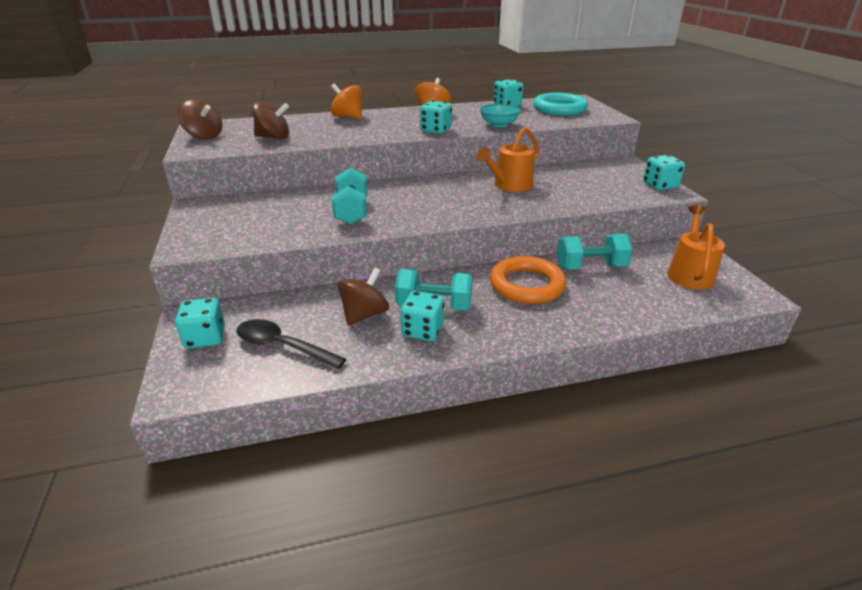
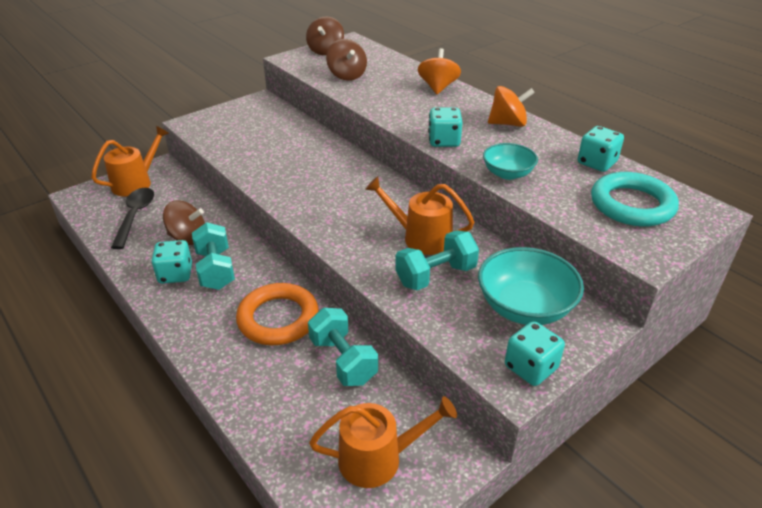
camera: 65 degrees right, 5 degrees up
turquoise dice [175,298,225,348] -> orange watering can [91,126,169,197]
turquoise dumbbell [332,168,368,225] -> turquoise dumbbell moved to [395,230,479,290]
none -> turquoise bowl [478,247,584,325]

